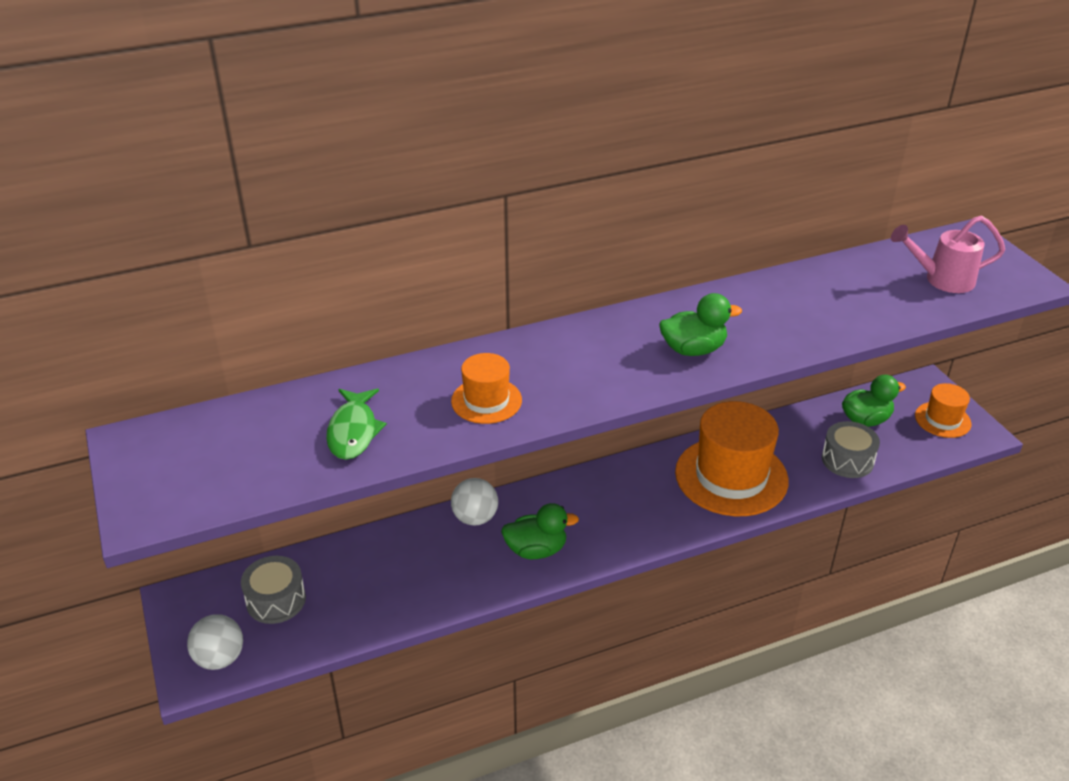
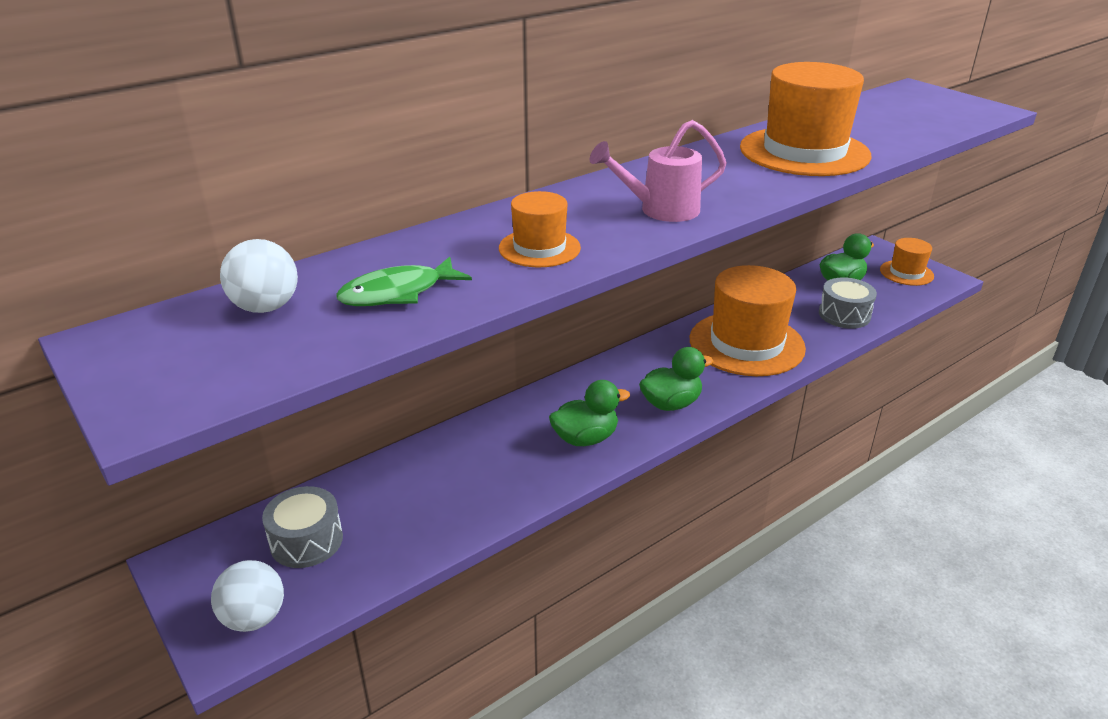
camera: 15 degrees left, 5 degrees down
green fish [326,389,387,460] -> green fish turned 75 degrees clockwise [336,257,472,306]
white ball [451,478,498,526] -> white ball moved to [220,239,298,313]
green duck [659,293,742,356] -> green duck moved to [639,347,713,411]
pink watering can [891,216,1005,293] -> pink watering can moved to [590,120,727,222]
none -> orange hat [740,62,872,176]

